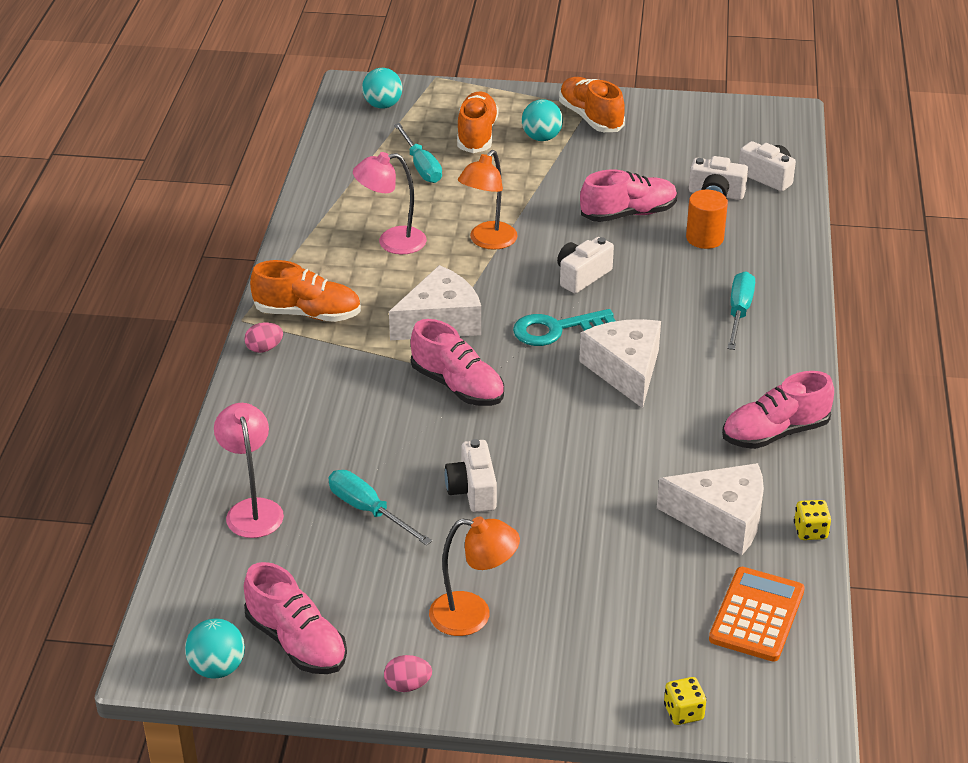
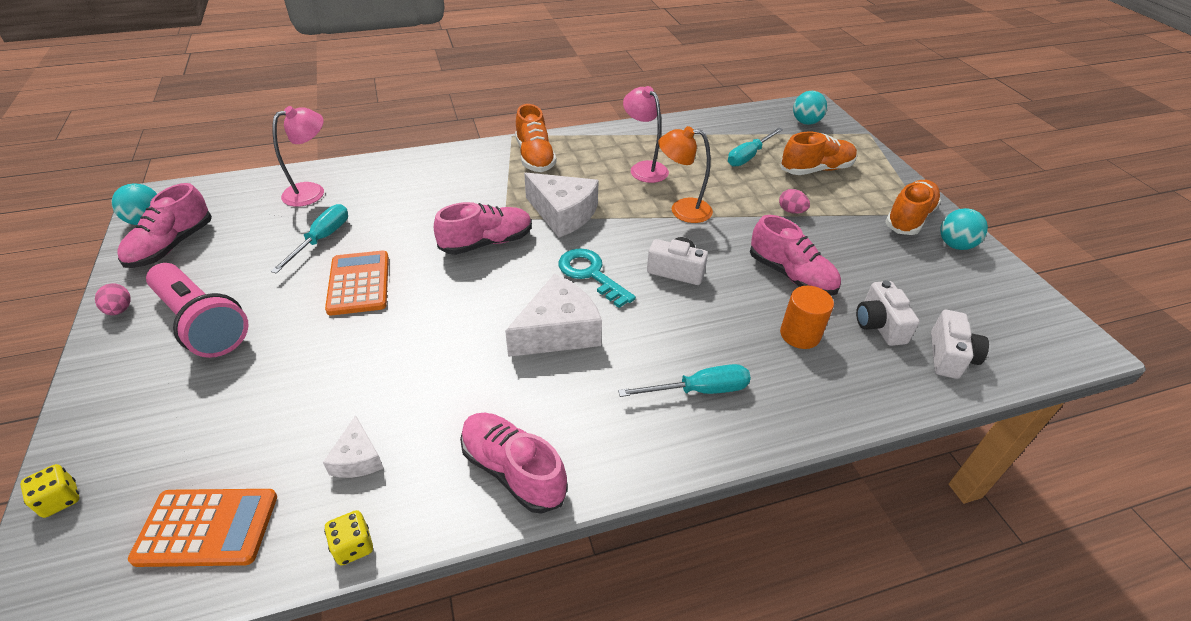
camera: 65 degrees right, 5 degrees up
pink egg [244,322,283,353] -> pink egg moved to [779,189,810,214]
pink shoe [411,319,504,406] -> pink shoe turned 135 degrees counterclockwise [434,202,532,255]
orange lamp [429,516,520,636] -> pink flashlight [146,263,248,358]
white camera [445,439,497,512] -> orange calculator [325,251,389,315]
turquoise ball [522,99,563,141] -> turquoise ball moved to [940,208,988,250]
white cheese [657,463,764,555] -> white cheese [323,415,383,478], size x0.53

